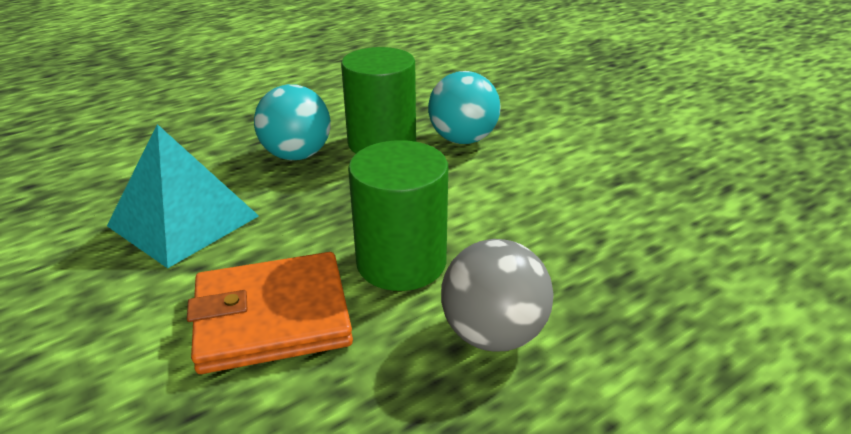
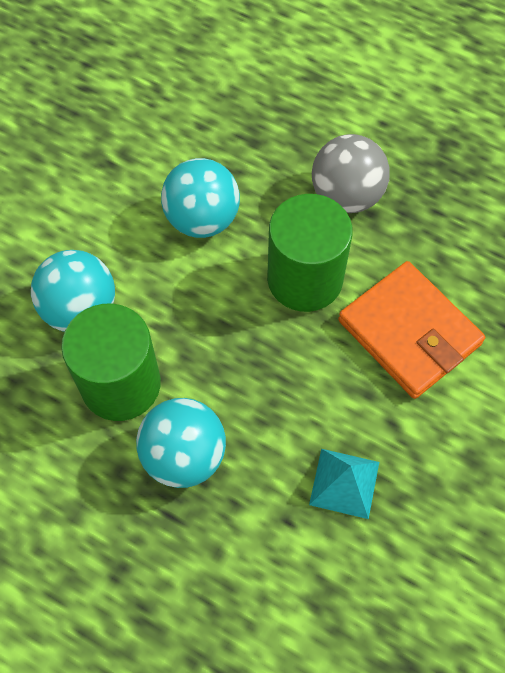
camera: 115 degrees left, 30 degrees up
turquoise pyramid [107,124,259,268] -> turquoise pyramid [309,449,379,519], size x0.56
none -> turquoise ball [161,158,240,238]

